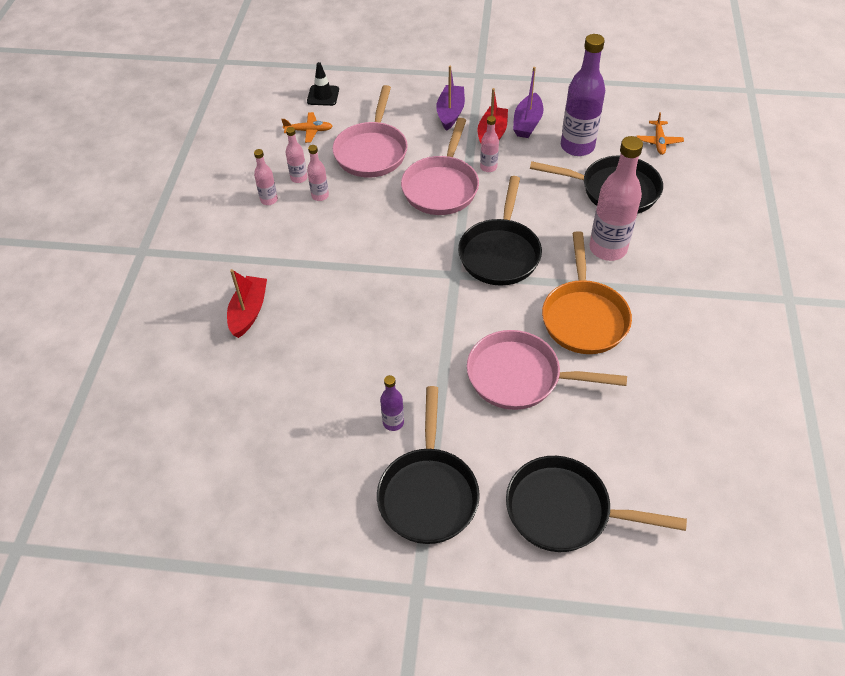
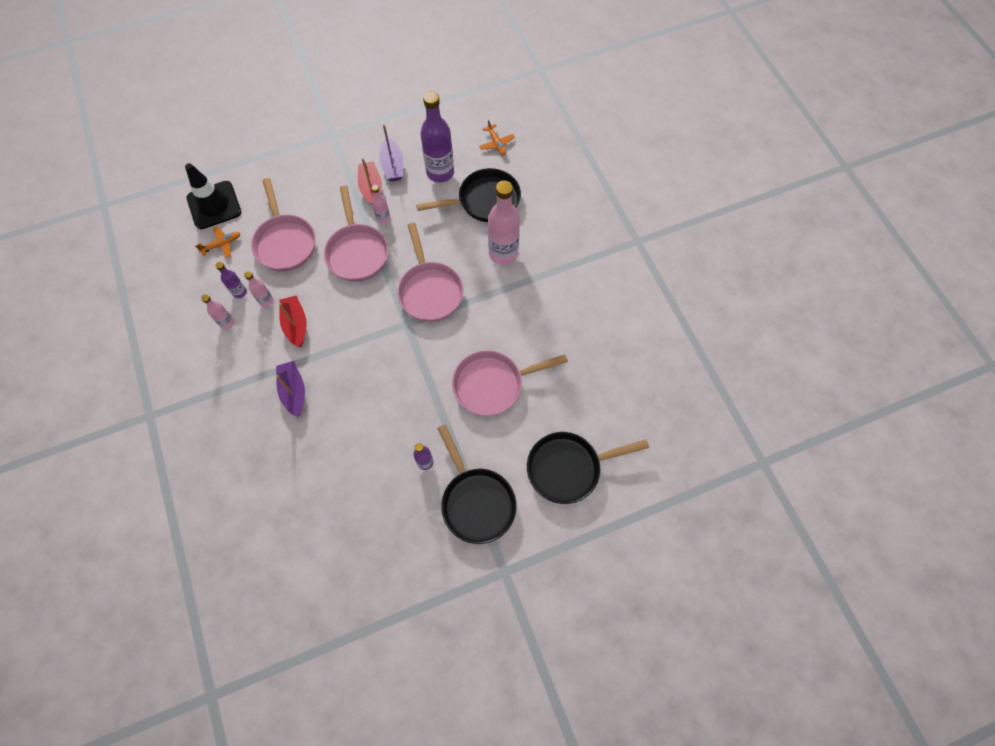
camera: 30 degrees left, 15 degrees up
red boat [227,269,267,338] -> red boat moved to [279,295,307,347]
pink bottle [286,127,308,183] -> purple bottle [216,262,247,298]
black traffic cone [307,62,339,106] -> black traffic cone [185,163,241,229], size x1.78
purple boat [436,66,465,131] -> purple boat moved to [276,361,305,417]
black pan [458,176,542,286] -> pink pan [397,223,464,322]
orange pan [542,231,632,354] -> none

